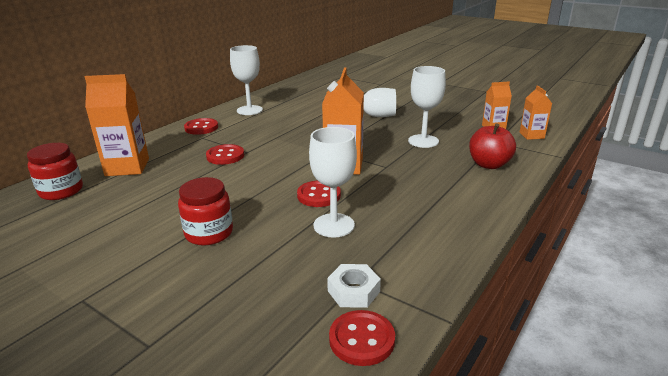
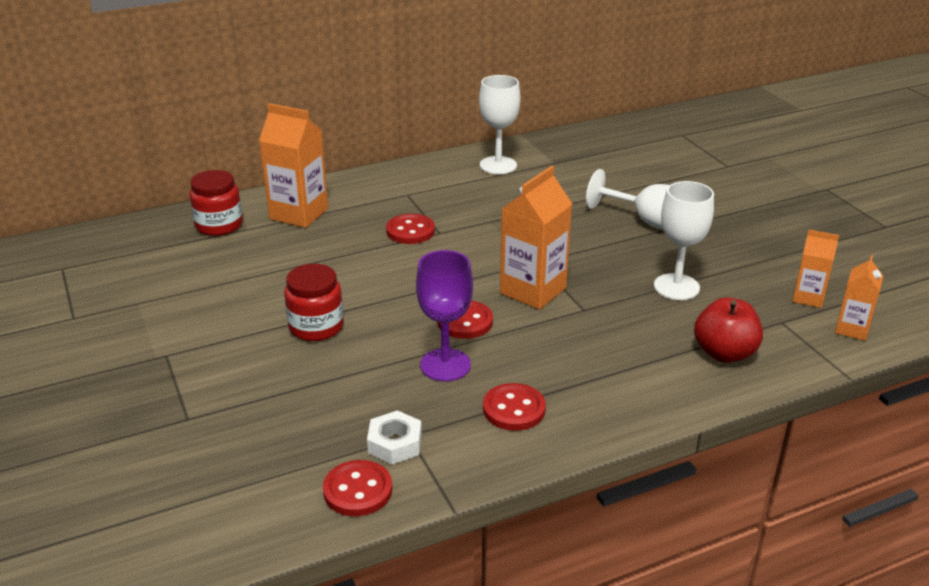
camera: 30 degrees right, 5 degrees up
red button [184,118,218,135] -> red button moved to [483,383,546,431]
white goblet [309,127,357,238] -> purple goblet [416,250,473,381]

